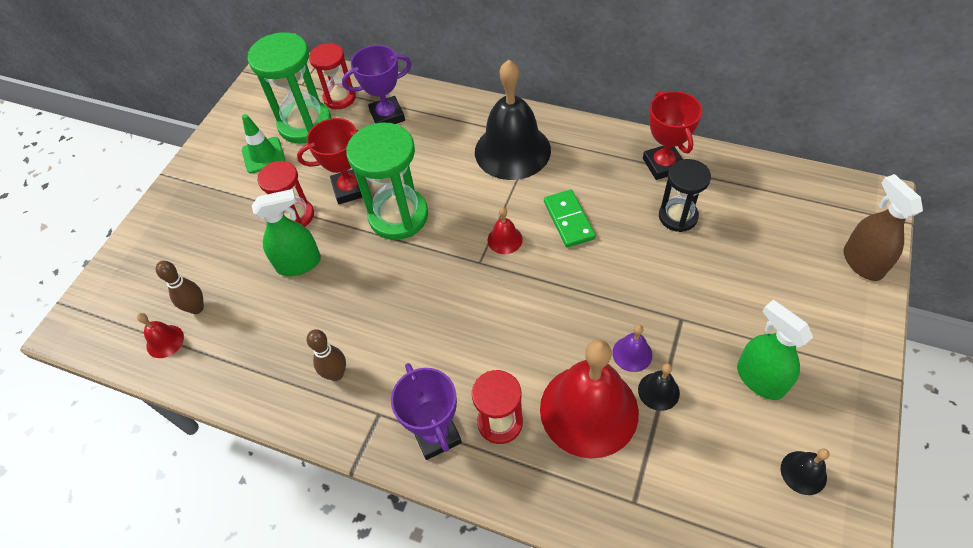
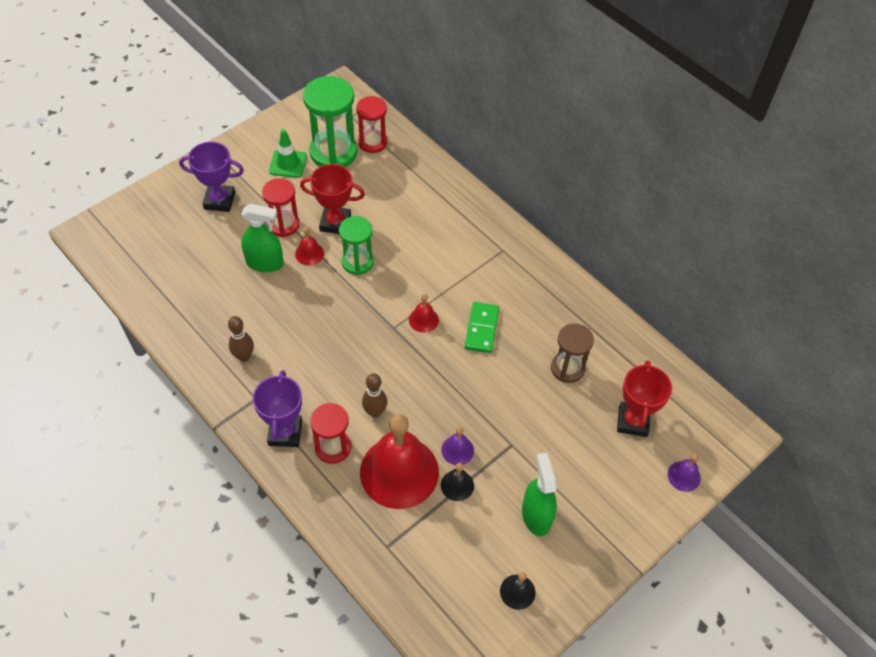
camera: 20 degrees right, 0 degrees up
red bell [137,313,184,358] -> red bell moved to [295,226,324,265]
brown bowling pin [156,261,204,314] -> brown bowling pin moved to [362,373,387,418]
purple trophy [342,45,412,124] -> purple trophy moved to [179,142,244,212]
green hourglass [346,122,428,240] -> green hourglass [339,216,374,275], size x0.62
black bell [475,60,551,180] -> none
red trophy [643,91,702,180] -> red trophy moved to [617,360,672,437]
black hourglass [659,159,711,232] -> brown hourglass [551,323,594,383]
brown spray bottle [843,174,923,281] -> purple bell [667,454,701,492]

